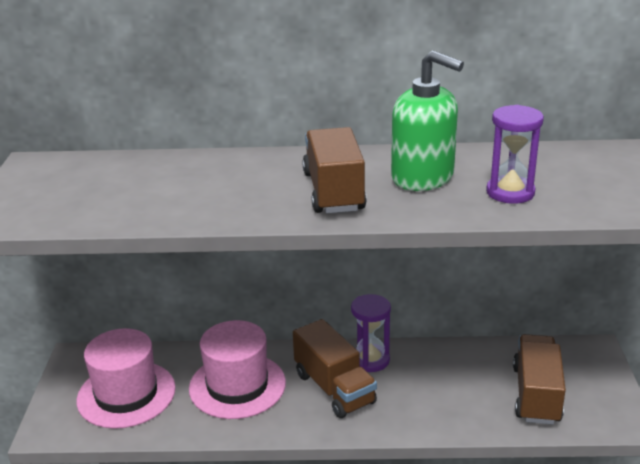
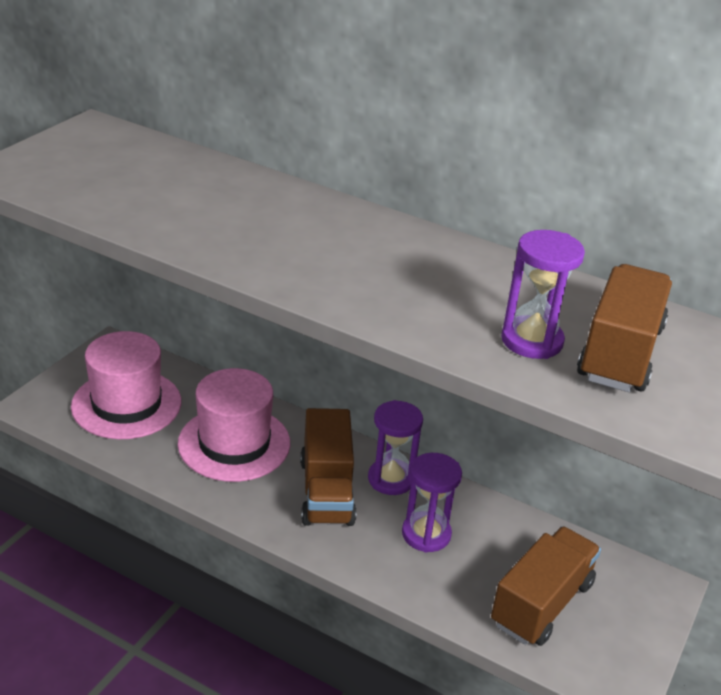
camera: 25 degrees right, 5 degrees up
brown truck [302,127,367,214] -> brown truck moved to [577,264,672,392]
green soap dispenser [391,50,464,191] -> none
none -> purple hourglass [402,453,462,553]

